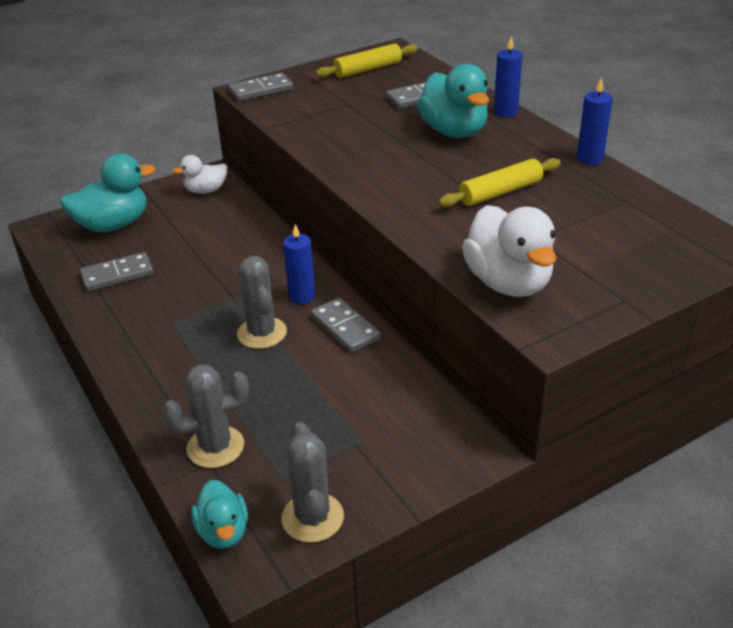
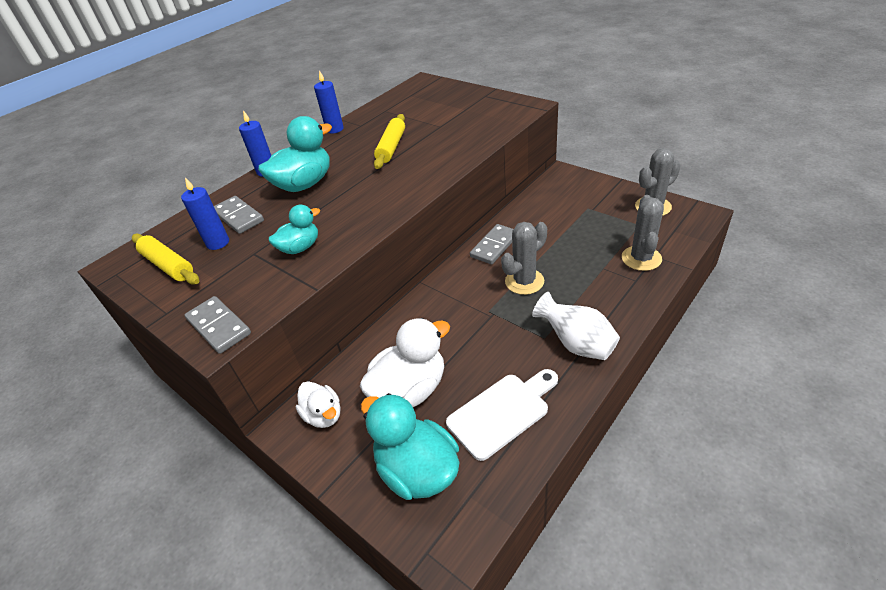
camera: 105 degrees left, 5 degrees up
grey domino [80,252,154,291] -> white cutting board [446,369,558,461]
grey cactus [163,365,249,468] -> grey cactus turned 45 degrees clockwise [622,195,664,271]
turquoise duck [191,480,248,549] -> turquoise duck moved to [269,205,320,254]
blue candle [283,224,315,305] -> blue candle moved to [181,178,229,250]
yellow rolling pin [438,158,561,207] -> yellow rolling pin turned 60 degrees clockwise [374,114,405,169]
white duck [462,205,557,297] -> white duck moved to [360,318,450,407]
none -> white vase [532,292,620,360]

